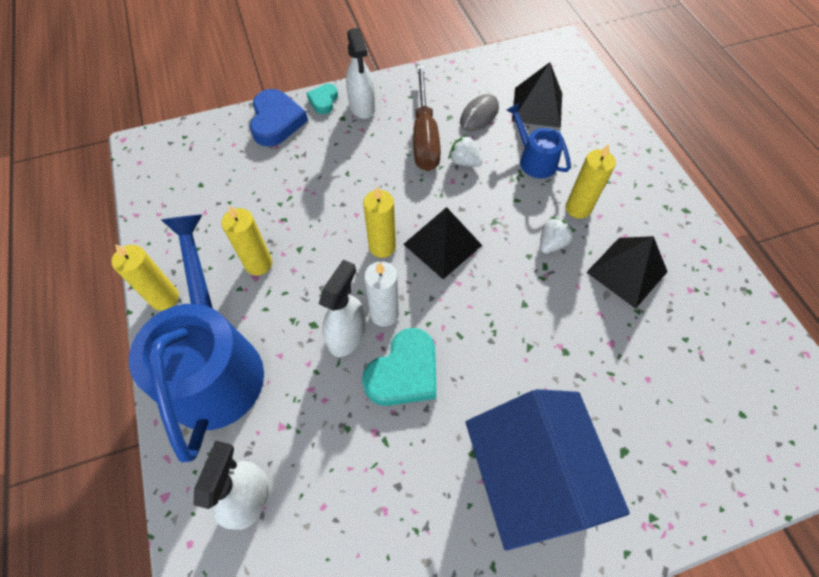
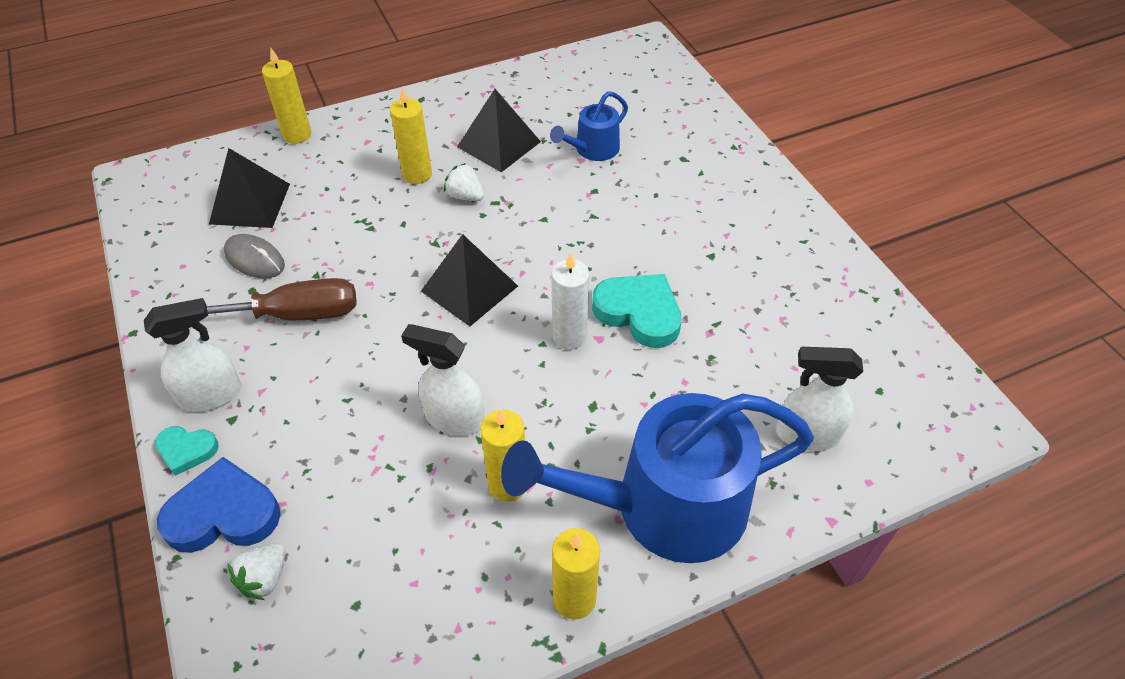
camera: 95 degrees left, 10 degrees down
white spray bottle [319,260,365,357] -> white spray bottle moved to [401,324,485,436]
yellow candle [363,186,396,258] -> yellow candle moved to [262,48,312,144]
white strawberry [449,135,482,167] -> white strawberry moved to [228,544,286,600]
blue house [466,389,630,551] -> none
blue watering can [507,103,571,179] -> blue watering can moved to [550,91,628,161]

